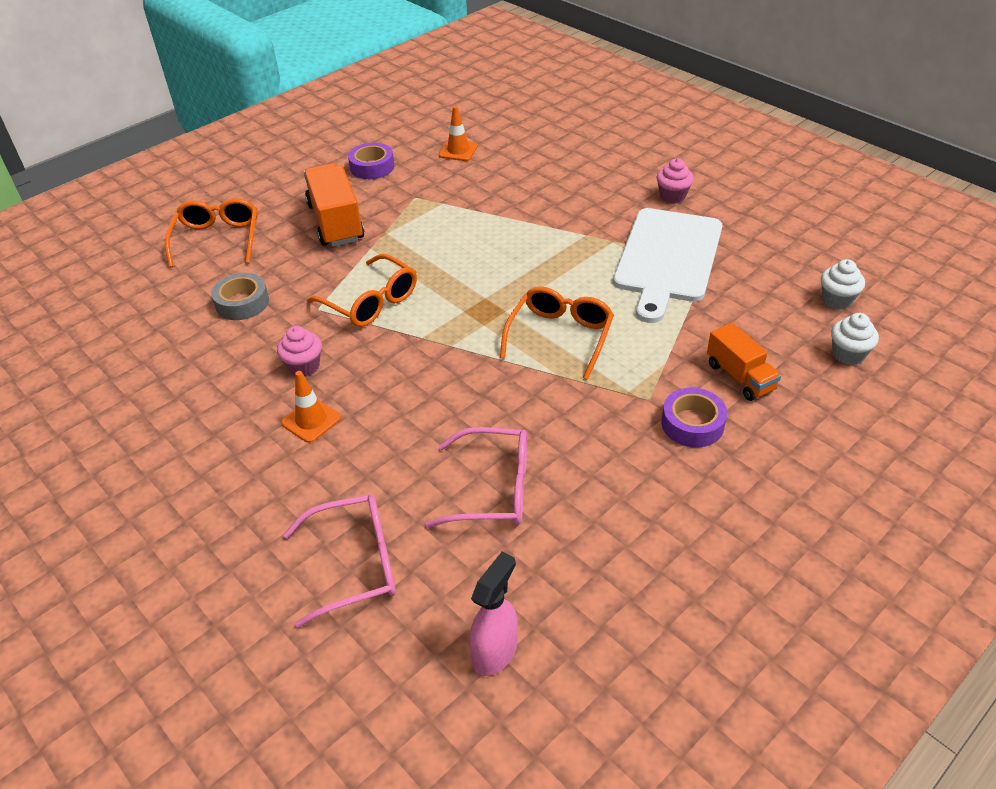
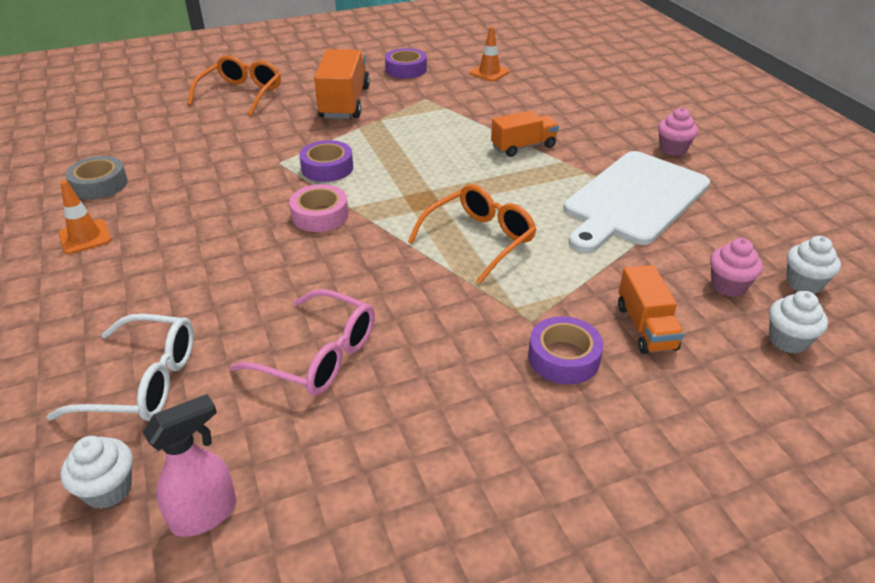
camera: 20 degrees right, 5 degrees down
grey tape [211,273,269,320] -> grey tape moved to [65,156,128,200]
pink cupcake [277,326,322,377] -> pink cupcake moved to [710,238,763,297]
orange traffic cone [281,371,341,443] -> orange traffic cone moved to [59,180,111,254]
pink glasses [283,494,396,628] -> white glasses [47,314,194,421]
orange glasses [307,254,417,327] -> purple tape [299,140,353,182]
none -> white cupcake [60,436,133,509]
none -> pink tape [289,184,349,232]
none -> orange truck [491,110,559,157]

